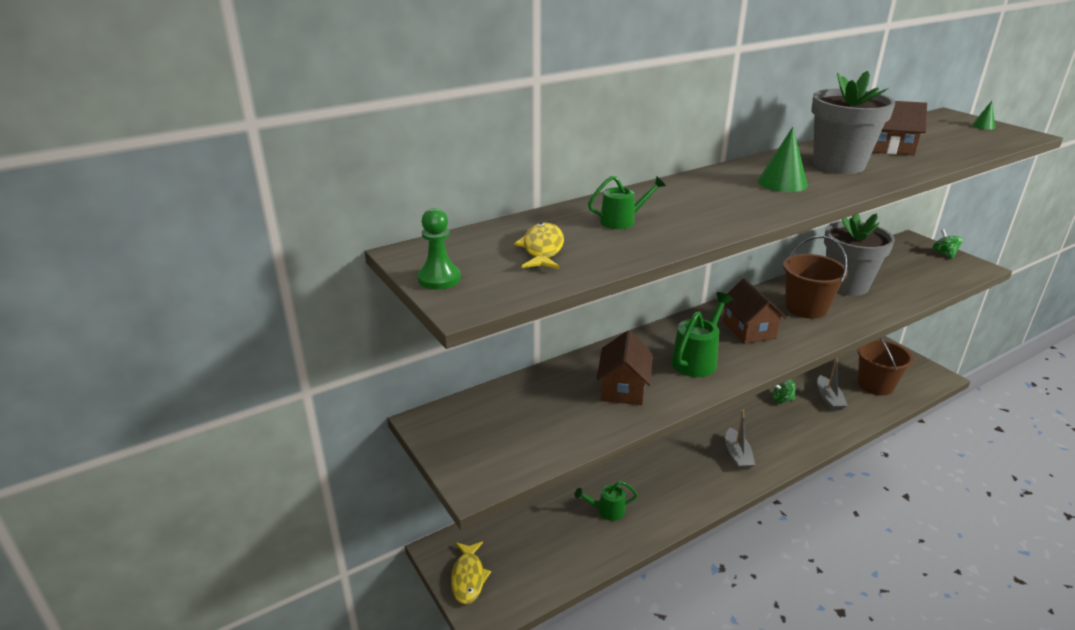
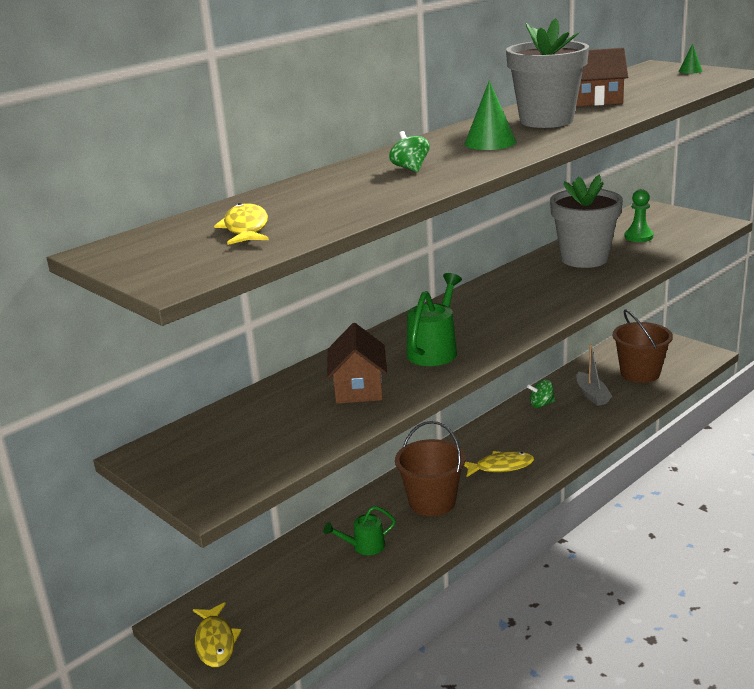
camera: 10 degrees left, 5 degrees down
green pawn [417,208,461,289] -> green pawn moved to [624,189,654,242]
green watering can [588,176,666,229] -> none
brown house [723,278,787,344] -> none
grey boat [725,410,755,470] -> yellow fish [464,451,534,477]
brown bucket [783,236,848,319] -> brown bucket moved to [395,421,465,516]
green spinning top [932,229,963,259] -> green spinning top moved to [389,131,430,172]

